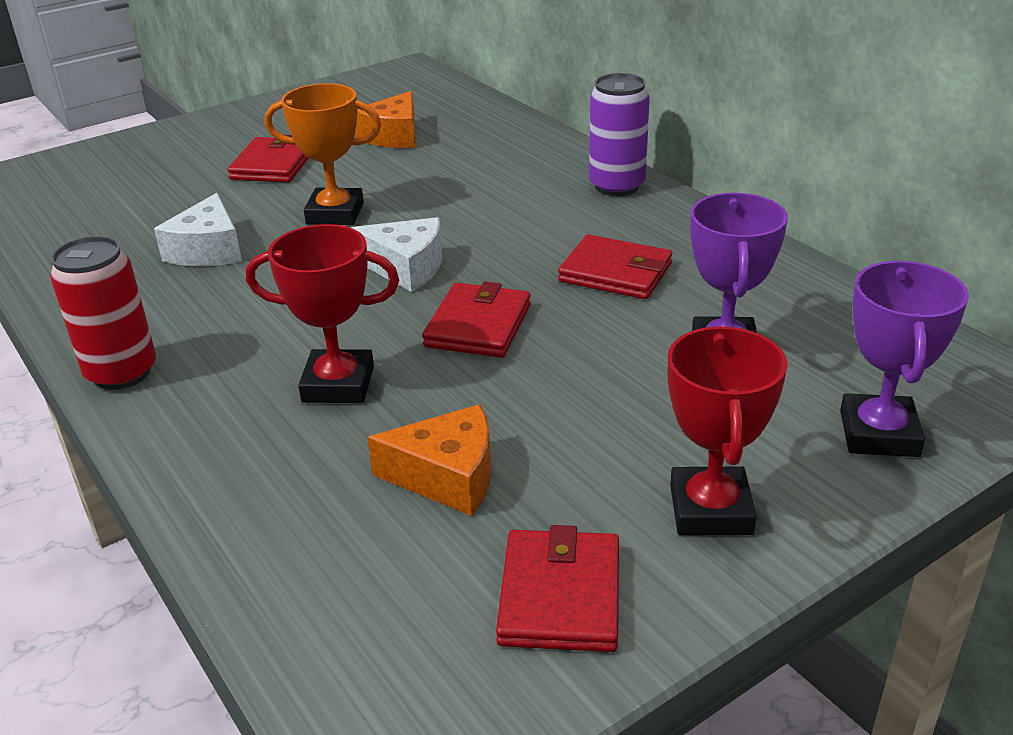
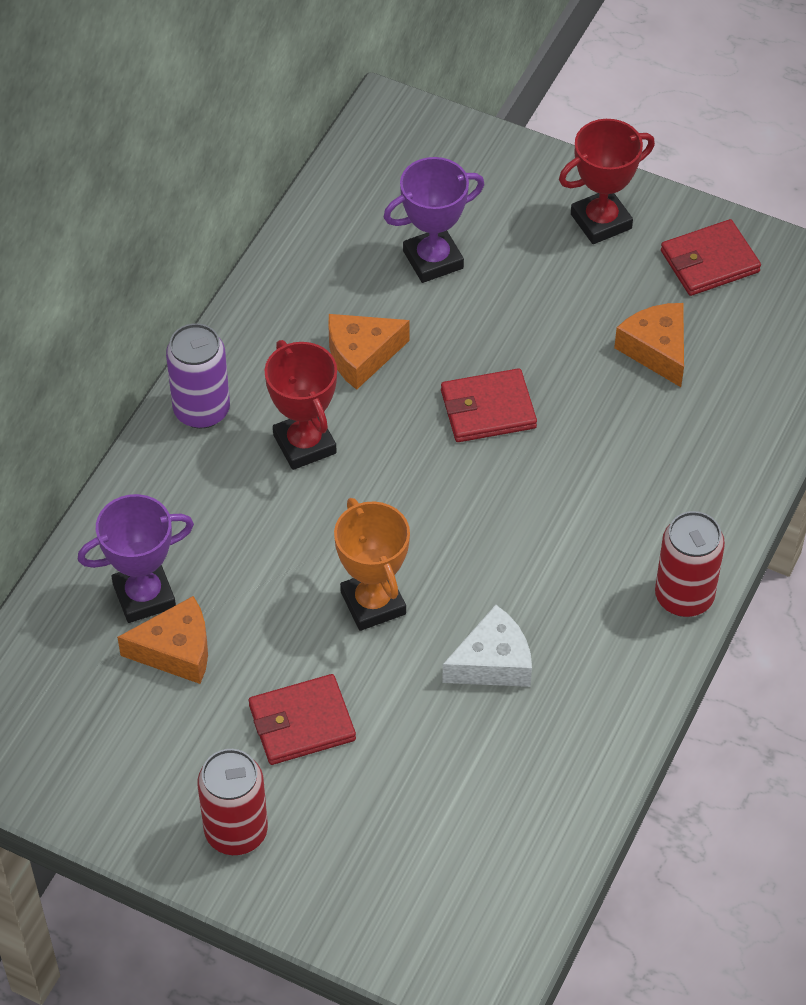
camera: 120 degrees left, 20 degrees up
red trophy [246,224,399,403] -> red trophy moved to [265,340,337,470]
white cheese [350,217,443,292] -> none
red wallet [558,235,672,299] -> orange cheese [328,314,410,390]
purple trophy [840,261,969,457] -> purple trophy moved to [78,494,194,623]
none -> red can [197,749,268,855]

